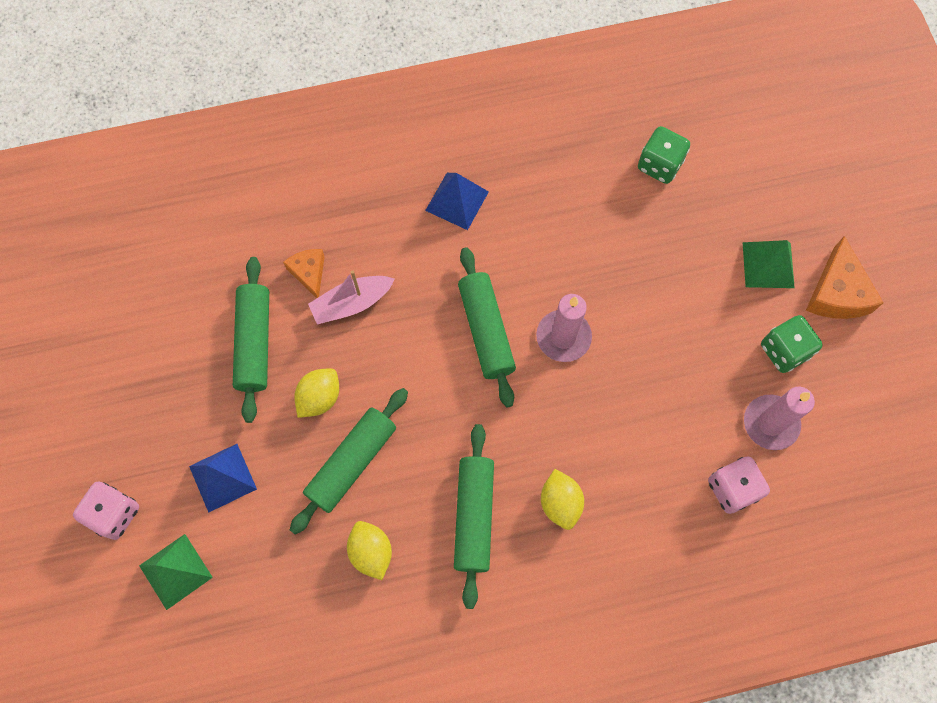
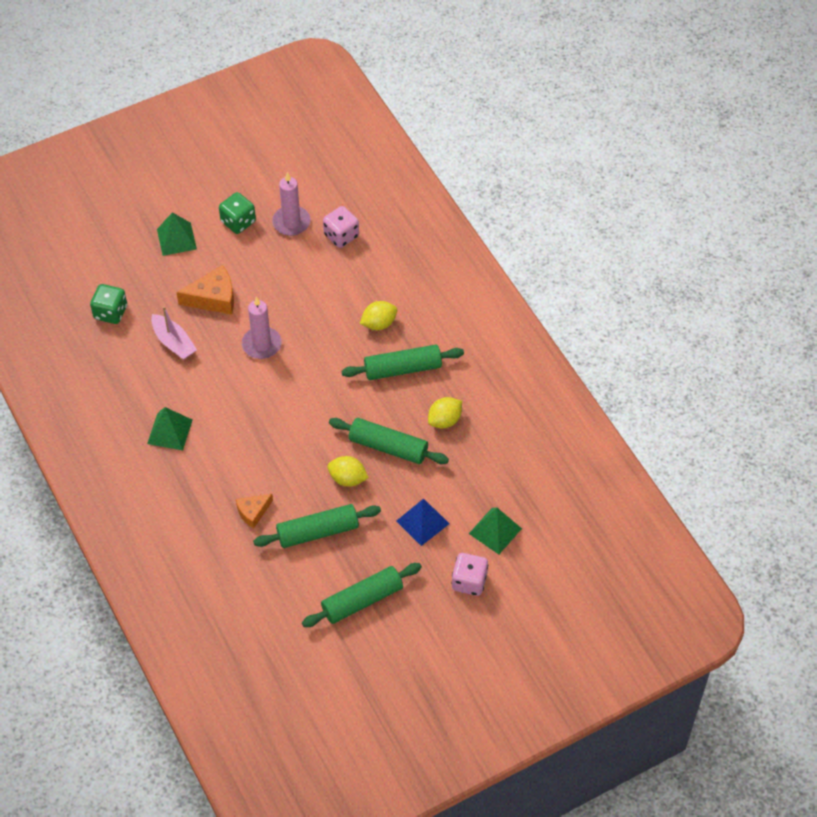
camera: 105 degrees left, 15 degrees down
pink boat [308,270,395,324] -> pink boat moved to [151,306,197,360]
blue pyramid [425,173,489,230] -> green pyramid [147,407,192,450]
green rolling pin [458,247,516,407] -> green rolling pin moved to [302,563,422,627]
orange cheese [806,236,884,319] -> orange cheese moved to [176,265,234,315]

